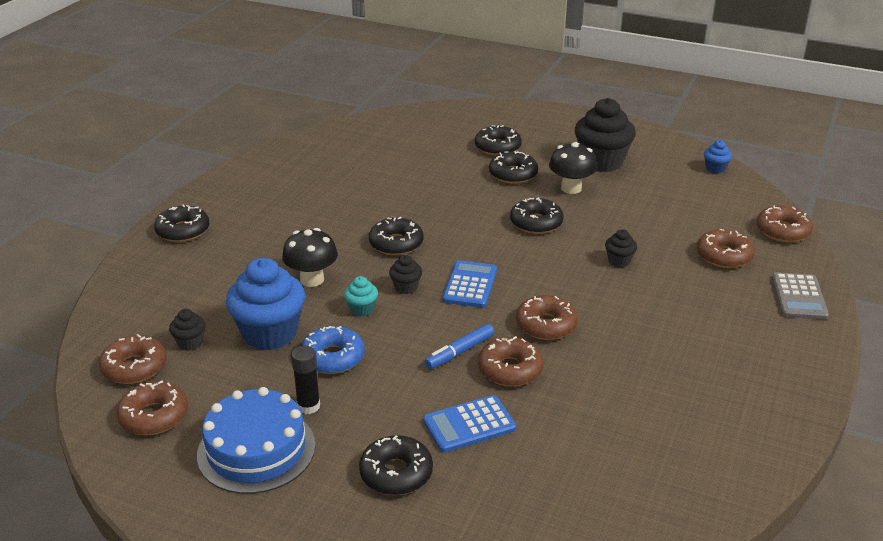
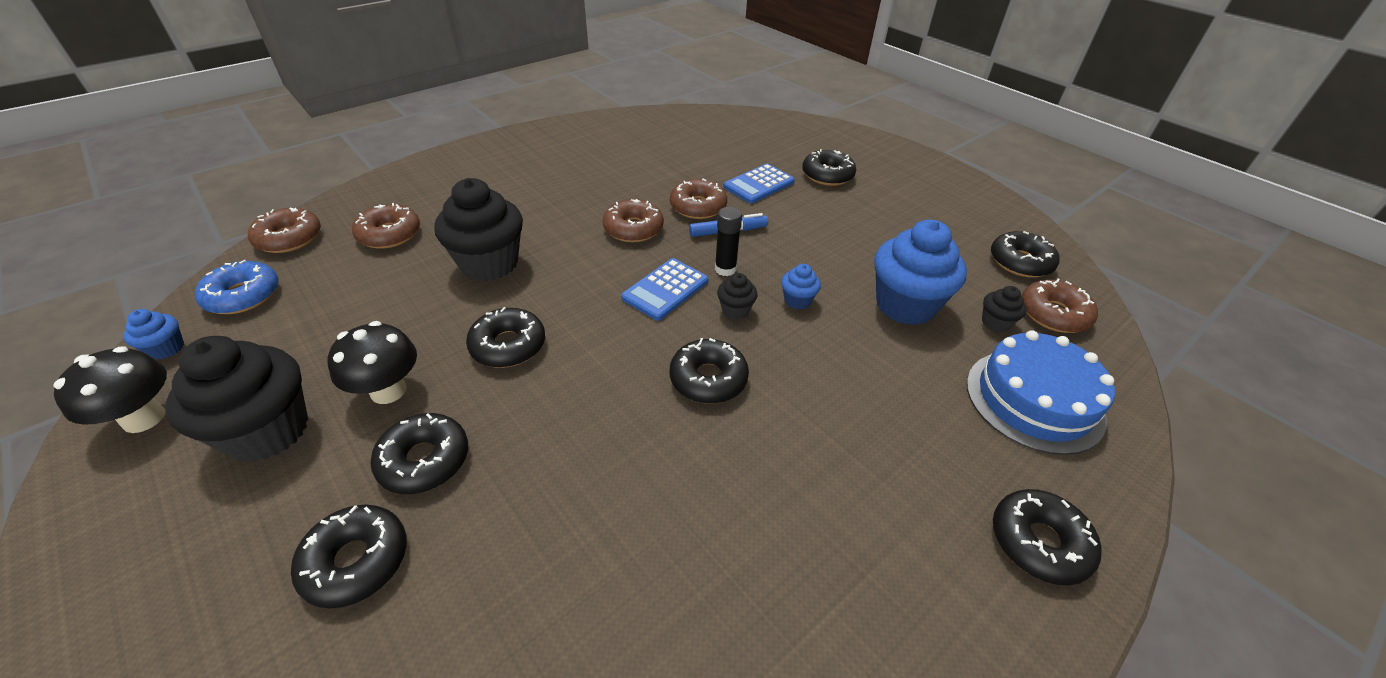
camera: 155 degrees left, 10 degrees up
brown donut [116,380,188,435] -> black donut [991,231,1060,277]
blue cake [197,387,316,494] -> blue cake moved to [967,330,1115,455]
black mushroom [282,228,338,287] -> black mushroom moved to [53,346,167,433]
black glue stick [291,346,320,414] -> black glue stick moved to [715,207,742,276]
blue donut [301,326,364,374] -> blue donut moved to [195,260,279,314]
turquoise cupcake [344,276,378,316] -> blue cupcake [781,264,821,310]
blue calculator [423,395,516,453] -> blue calculator turned 135 degrees clockwise [723,164,795,204]
black cupcake [605,229,637,267] -> black cupcake [434,178,523,281], size x2.20
grey calculator [771,272,829,320] -> none

